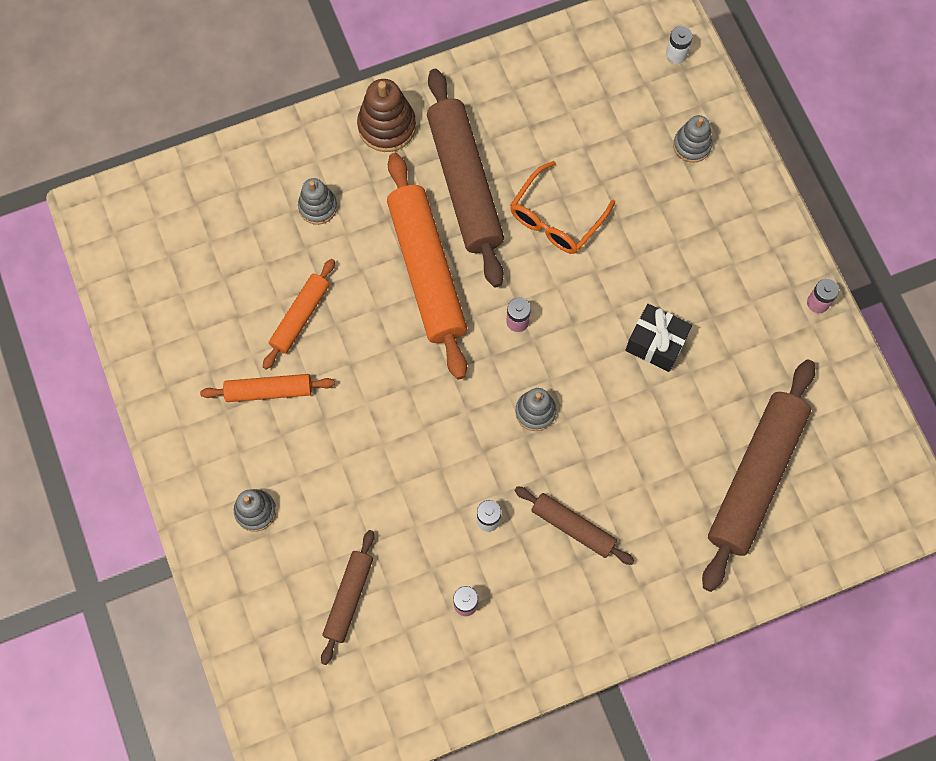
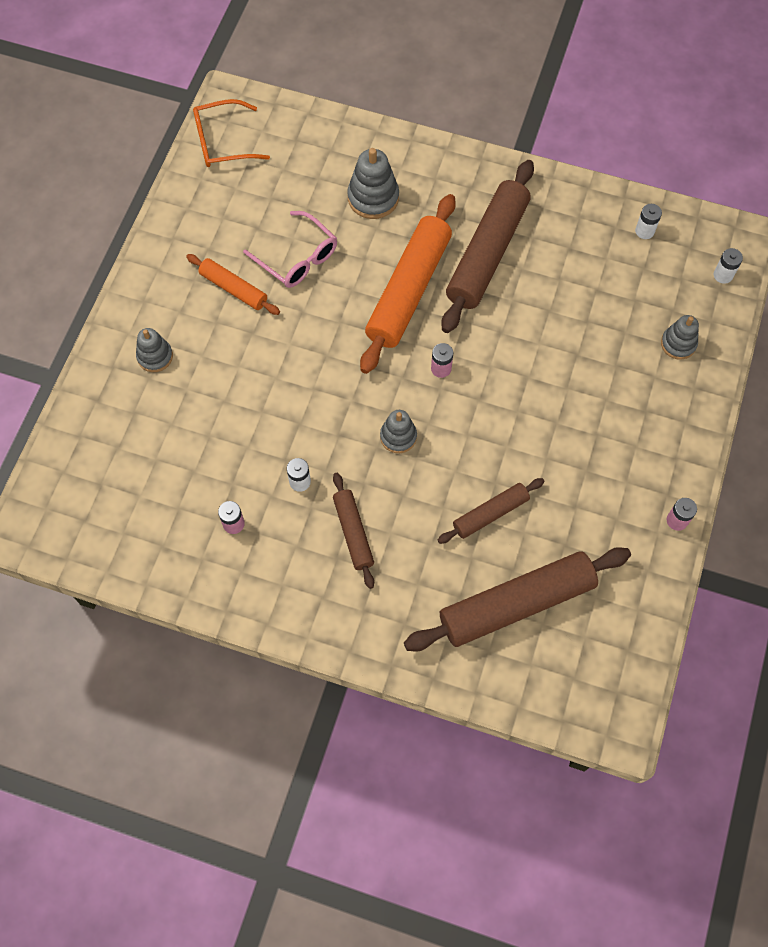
camera: 40 degrees right, 5 degrees down
orange rolling pin [263,259,335,370] -> pink glasses [243,211,337,288]
grey stacking toy [298,178,337,225] -> grey stacking toy [347,148,399,219], size x1.53
brown rolling pin [321,530,374,665] -> brown rolling pin moved to [438,478,545,544]
brown stacking toy [357,79,416,152] -> none
orange glasses [510,161,615,254] -> orange glasses moved to [193,99,270,167]
black gift [625,304,692,372] -> none
none -> white battery [635,204,662,239]

